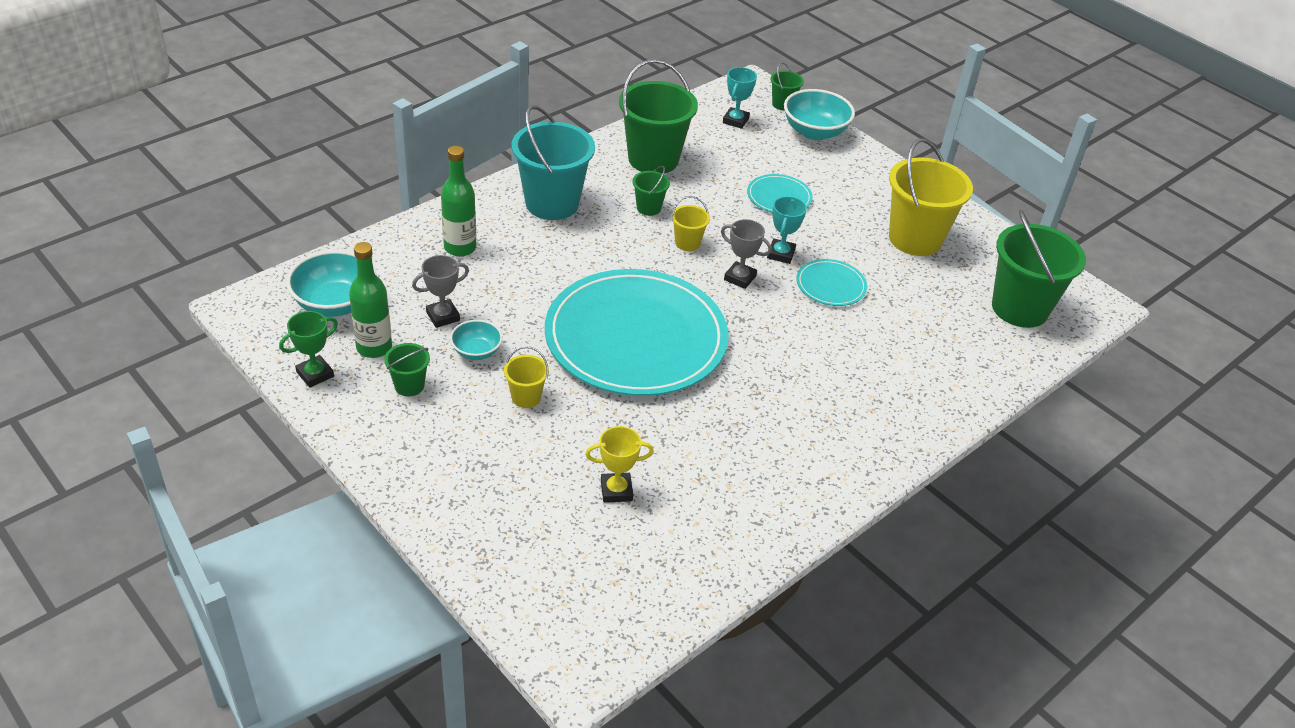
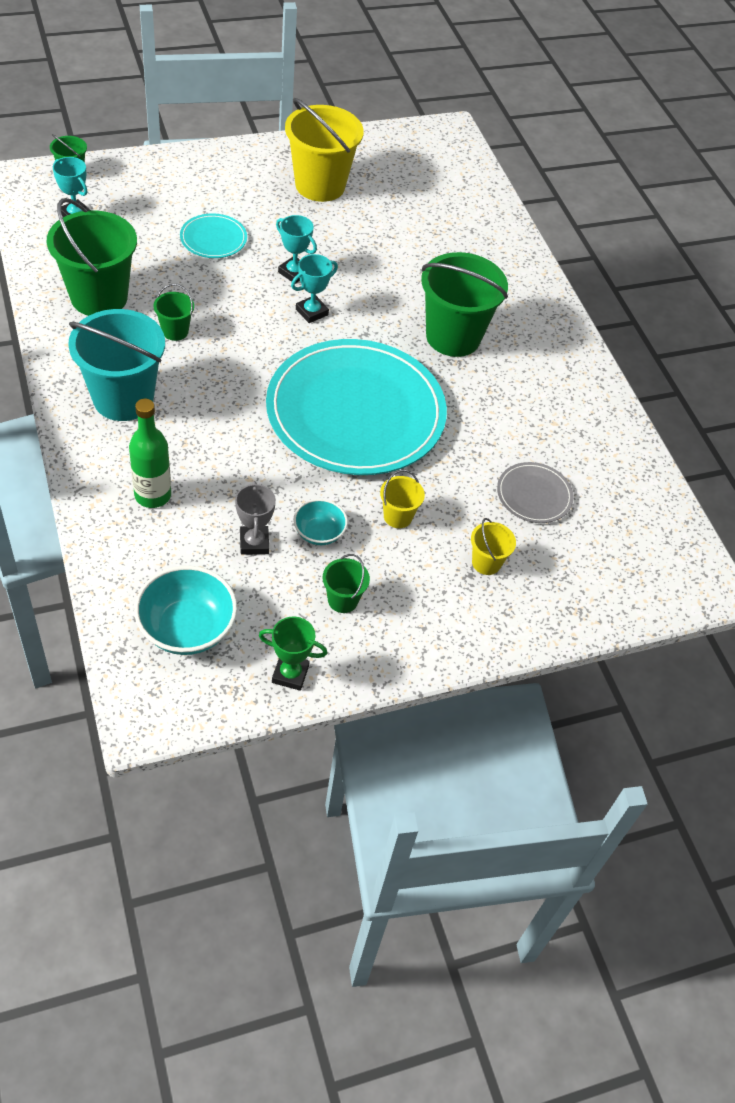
camera: 70 degrees left, 10 degrees up
green trophy [279,311,338,388] -> green trophy turned 60 degrees counterclockwise [259,617,327,691]
green bottle [349,242,392,358] -> none
yellow trophy [585,426,654,503] -> grey plate [497,462,574,523]
yellow bucket [671,196,710,251] -> yellow bucket moved to [471,518,516,575]
grey trophy [721,219,772,289] -> turquoise trophy [291,254,338,323]
turquoise bowl [784,89,855,140] -> none
turquoise plate [796,259,867,306] -> none
green bucket [992,210,1086,328] -> green bucket moved to [421,252,508,357]

